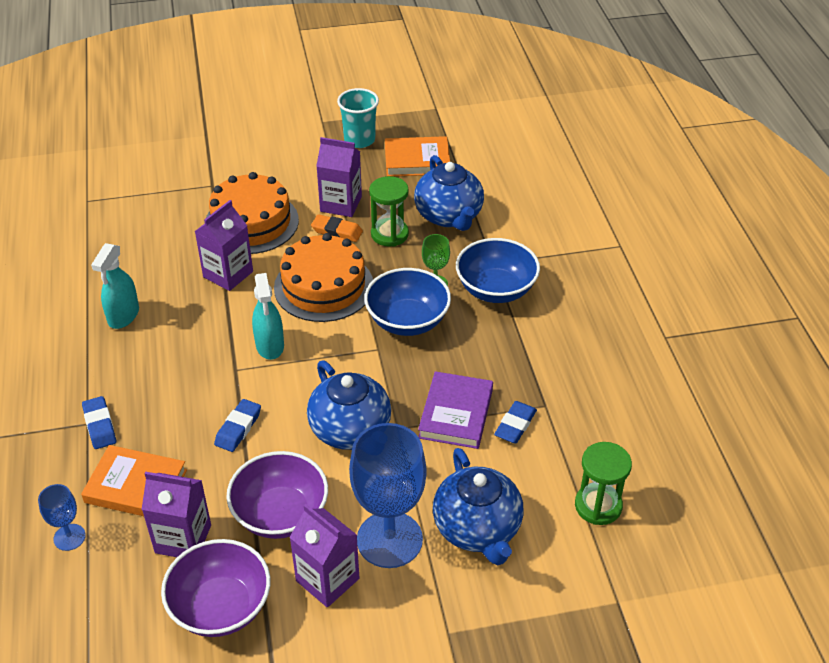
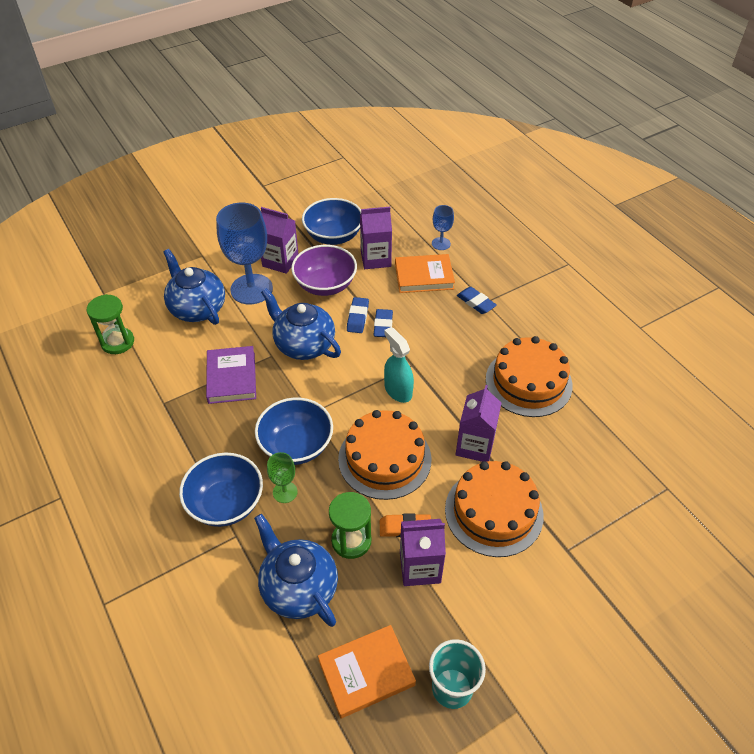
camera: 160 degrees right, 5 degrees up
turquoise spray bottle [91,243,139,329] -> orange cake [486,336,573,417]
purple bowl [161,539,271,637] -> blue bowl [302,198,361,245]
blue eraser [494,401,537,444] -> blue eraser moved to [347,297,369,333]

